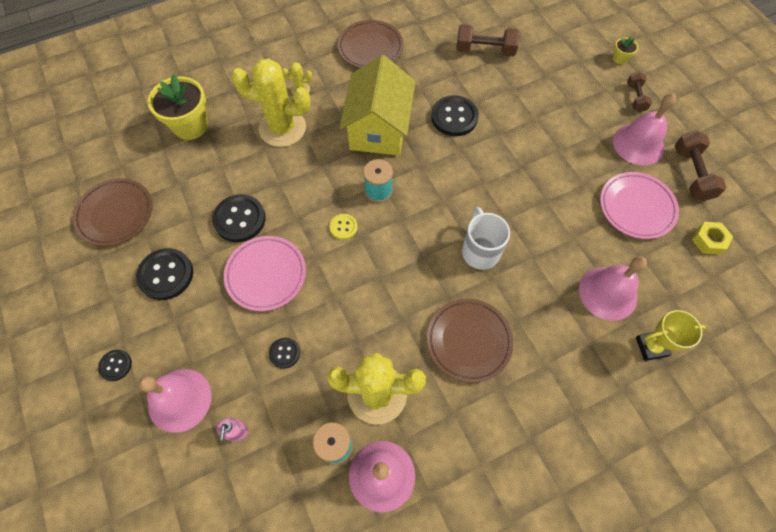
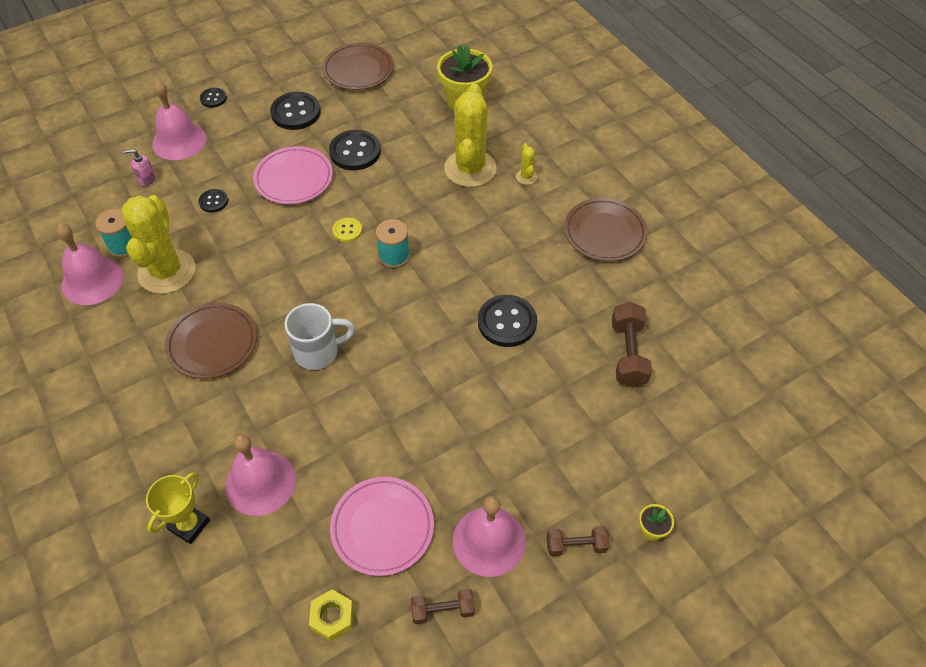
camera: 85 degrees right, 10 degrees down
yellow house [339,55,416,156] -> none
yellow trophy [636,310,706,361] -> yellow trophy turned 45 degrees clockwise [146,472,210,544]
brown dumbbell [675,130,726,201] -> brown dumbbell [411,589,475,624], size x0.63

